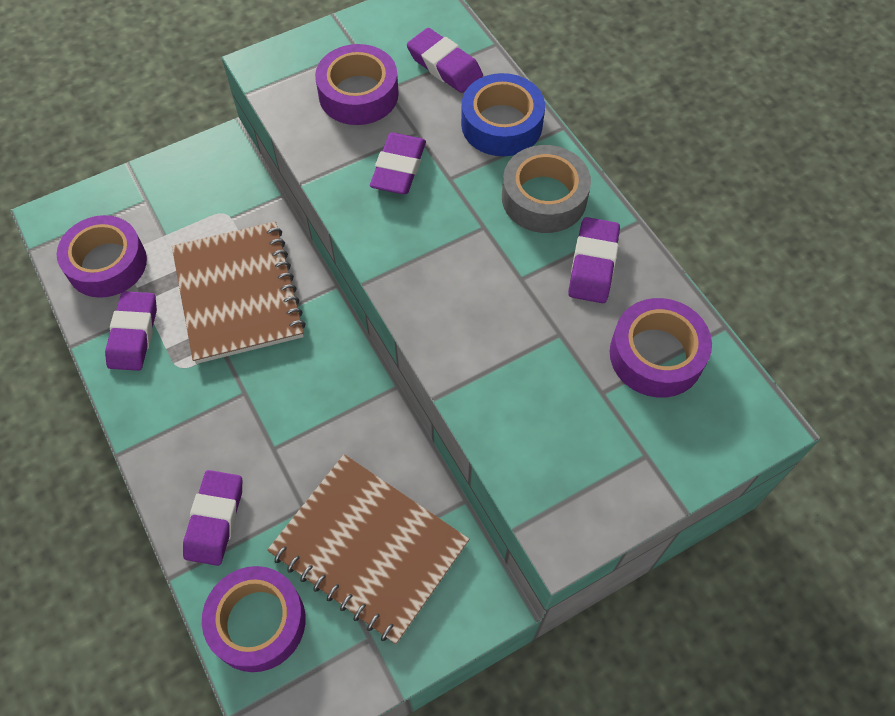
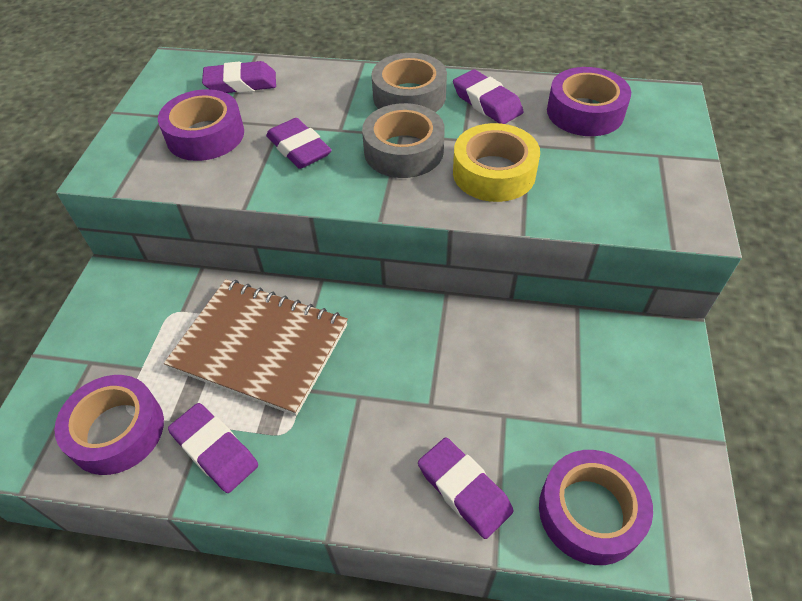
camera: 50 degrees left, 10 degrees down
brown notebook [267,454,469,644] -> none
blue tape [461,73,545,156] -> none
none -> grey tape [362,103,445,178]
none -> yellow tape [453,123,540,202]

